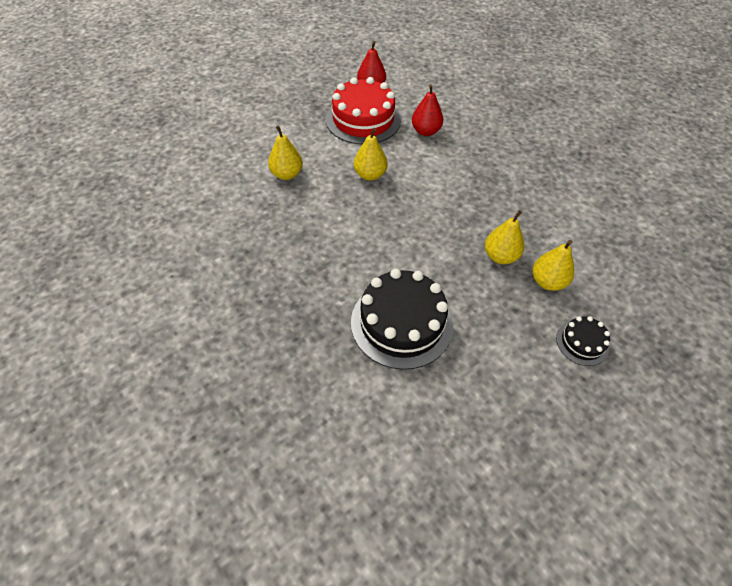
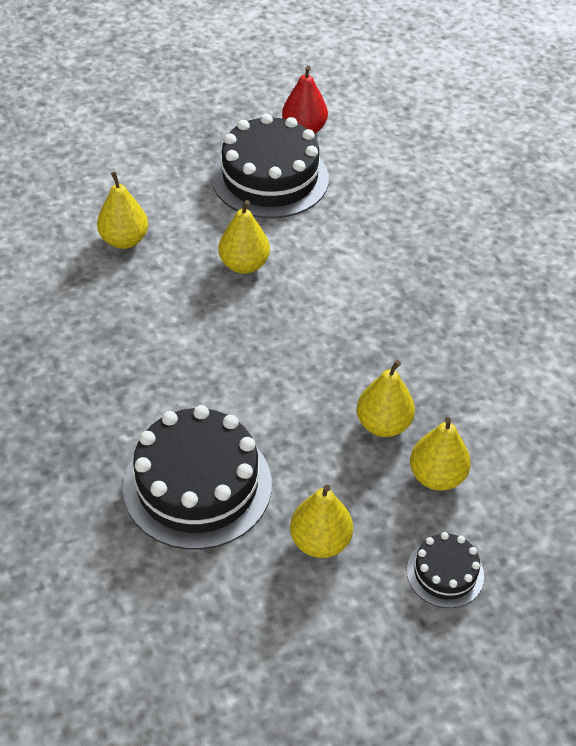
camera: 15 degrees right, 5 degrees down
red cake [326,77,401,145] -> black cake [212,114,329,218]
red pear [412,84,443,136] -> none
none -> yellow pear [290,485,353,558]

